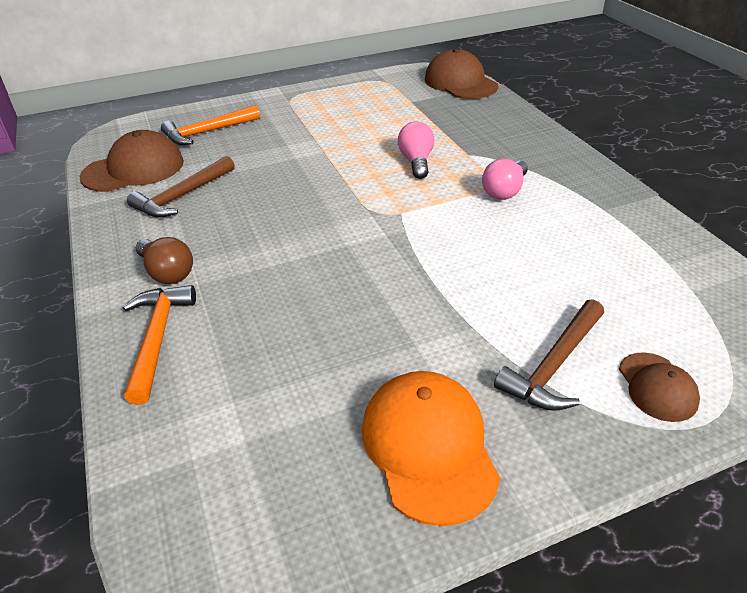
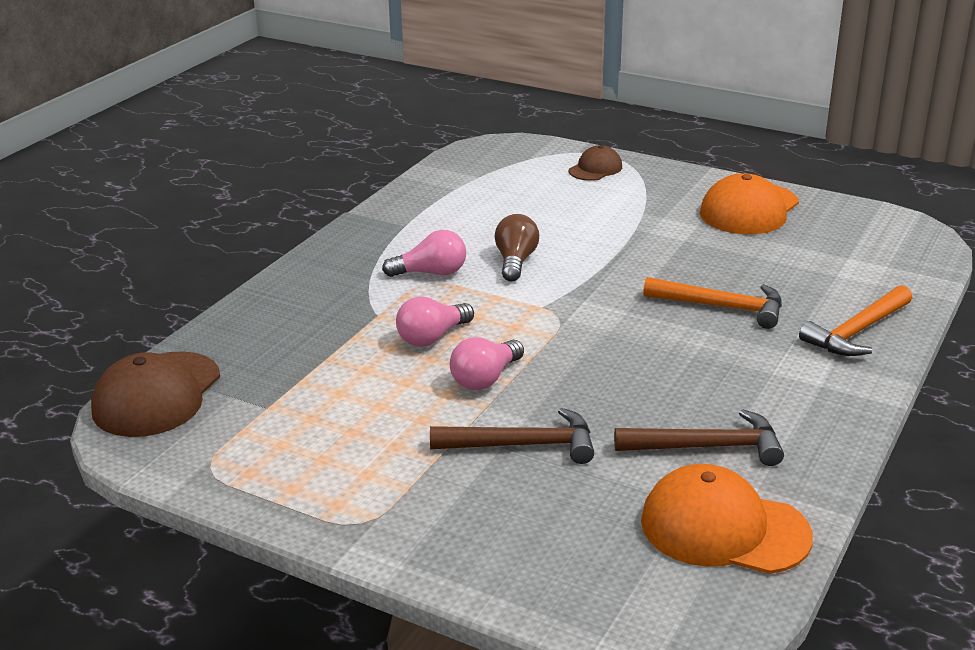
camera: 130 degrees left, 10 degrees down
brown cap [80,130,184,192] -> orange cap [641,464,813,574]
brown light bulb [136,237,193,284] -> brown light bulb moved to [495,214,539,282]
orange hammer [161,105,260,145] -> orange hammer moved to [643,277,782,329]
brown hammer [494,299,604,411] -> brown hammer moved to [430,408,594,464]
none -> pink light bulb [450,337,524,390]

